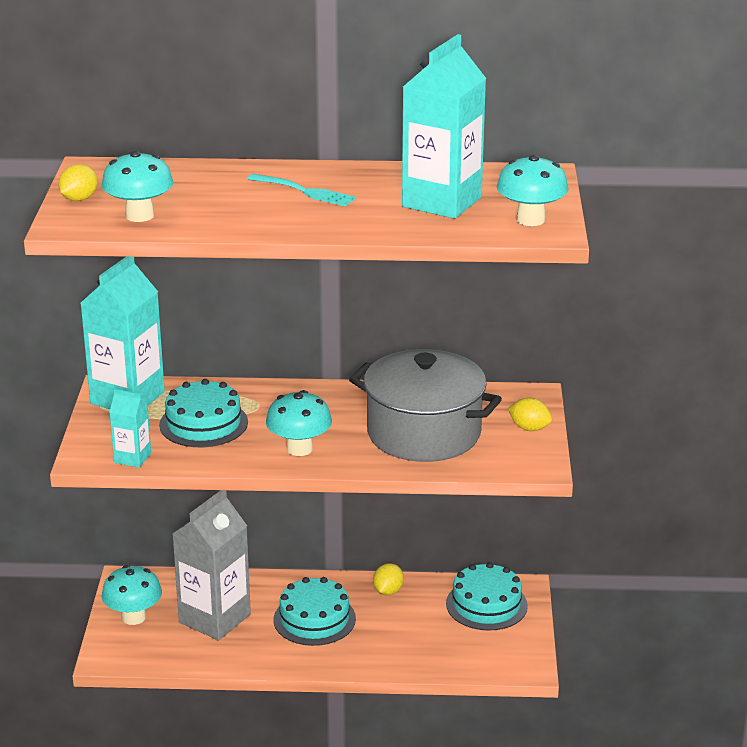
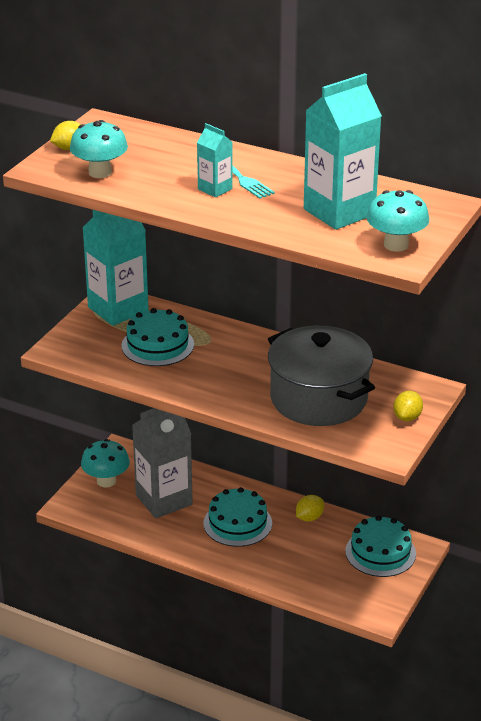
camera: 25 degrees right, 5 degrees up
turquoise carton [109,389,151,468] -> turquoise carton moved to [197,123,233,198]
turquoise mushroom [266,390,332,456] -> none
yellow lemon [508,398,552,431] -> yellow lemon turned 60 degrees clockwise [393,391,423,421]

